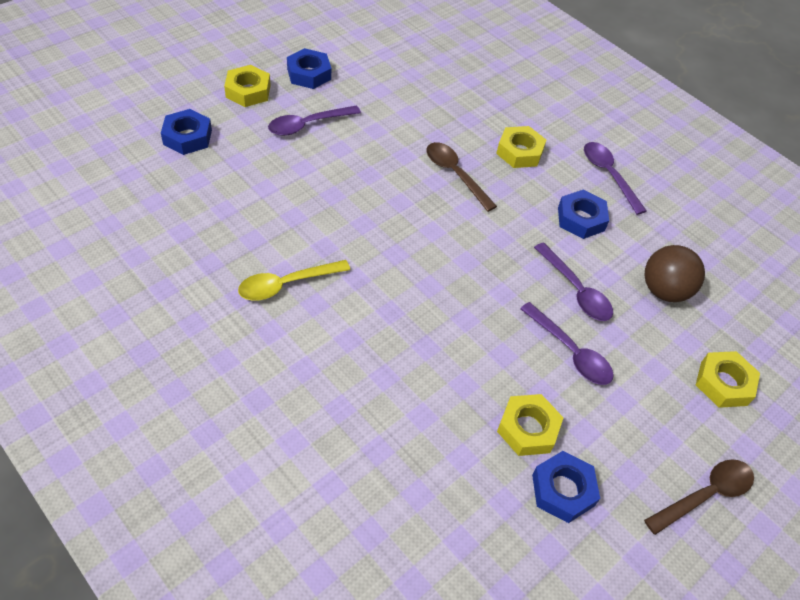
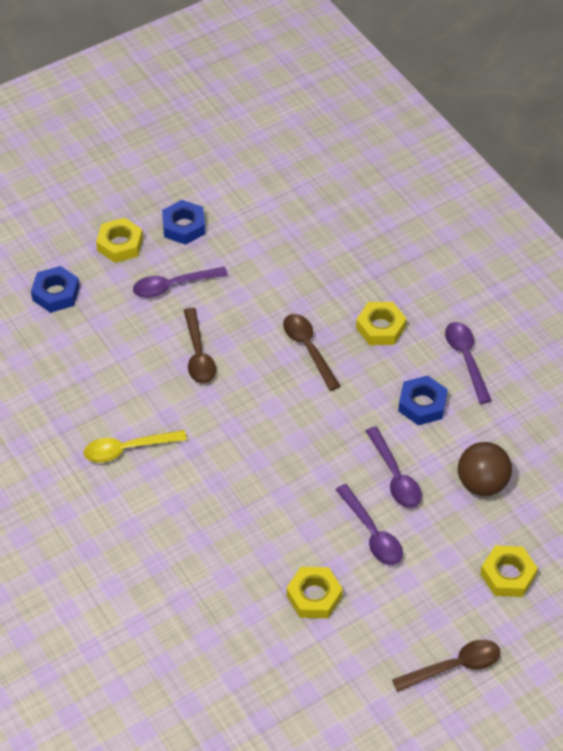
camera: 15 degrees right, 0 degrees up
blue nut [532,451,600,523] -> none
none -> brown spoon [184,308,216,384]

